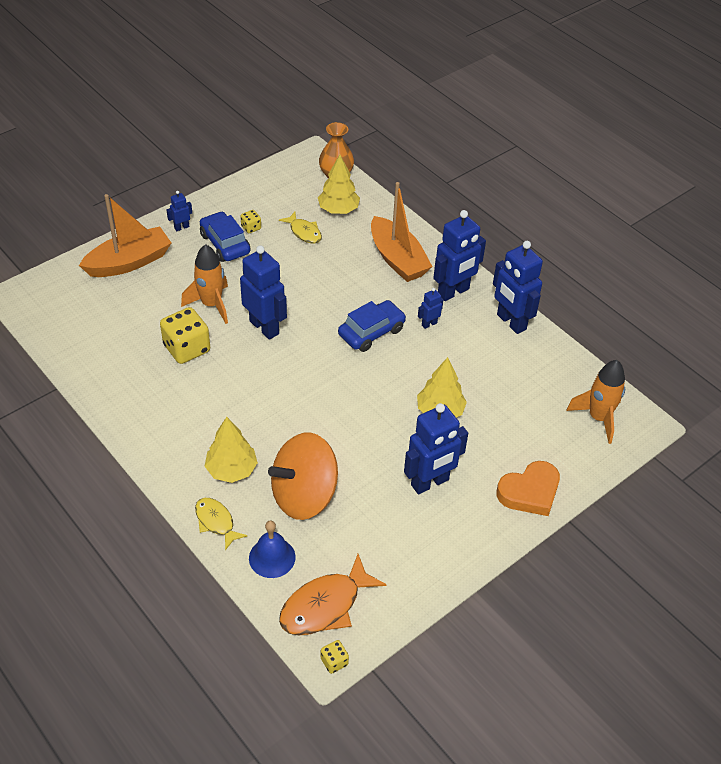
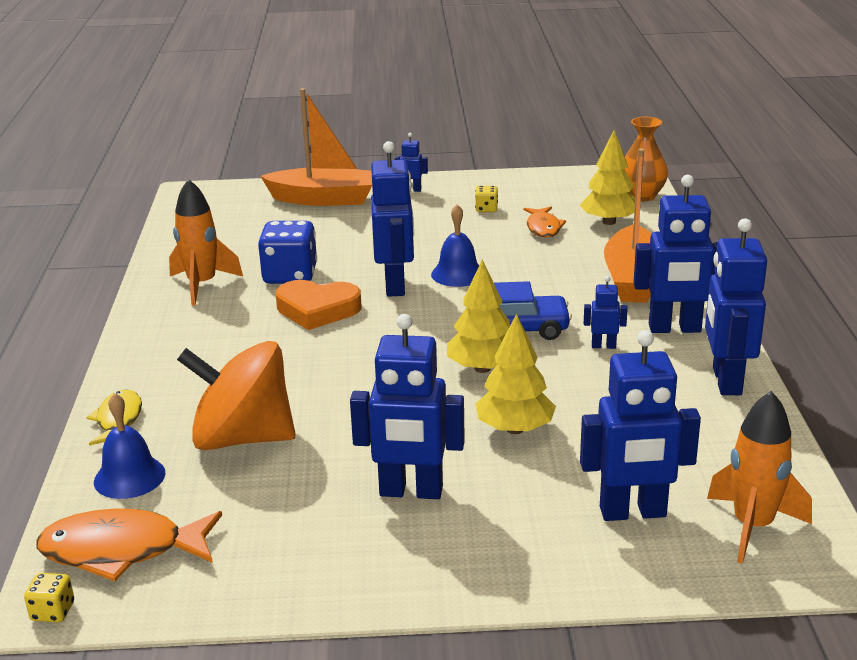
camera: 40 degrees right, 20 degrees down
yellow dice [160,307,210,364] -> blue dice [258,221,317,284]
orange rocket [181,244,228,324] -> orange rocket moved to [169,179,243,306]
blue car [200,211,250,262] -> none
yellow tree [205,417,258,483] -> yellow tree moved to [447,259,510,373]
yellow fish [279,212,322,243] -> orange fish [524,207,566,238]
orange heart [497,461,560,516] -> orange heart moved to [276,280,361,330]
none -> blue bell [431,204,479,287]
none -> blue robot [580,330,701,521]

